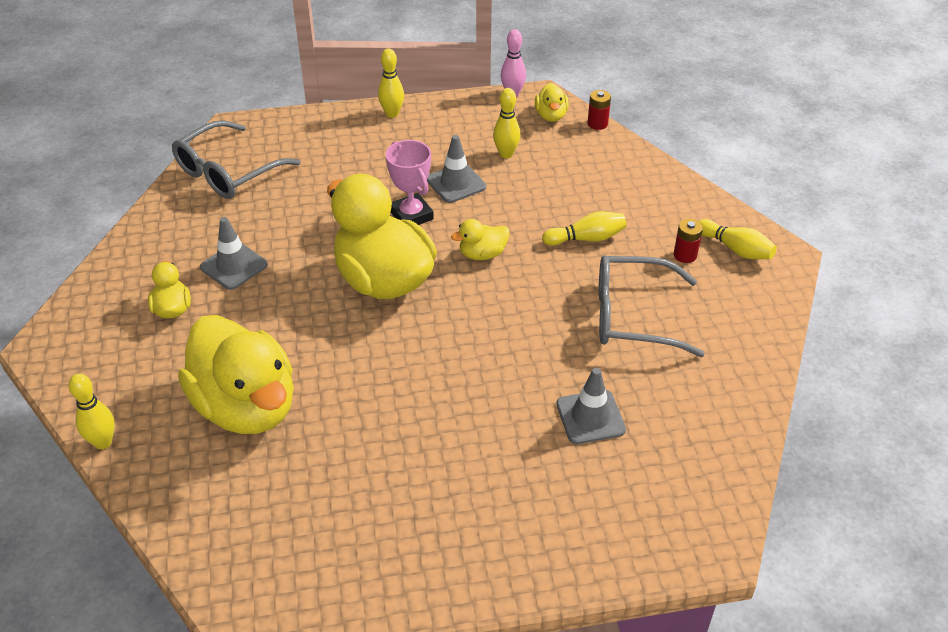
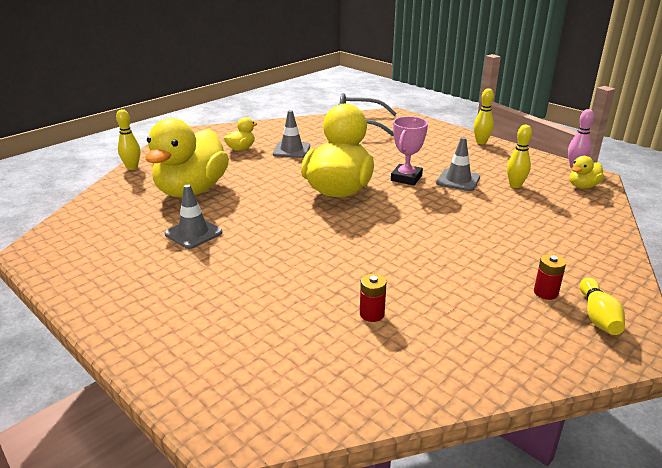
camera: 55 degrees right, 15 degrees down
yellow duck [451,219,510,260] -> none
yellow bowling pin [542,211,626,246] -> none
grey traffic cone [556,368,626,444] -> grey traffic cone moved to [165,184,222,249]
red battery [588,90,611,130] -> red battery moved to [360,274,387,322]
grey glasses [599,255,705,357] -> none

